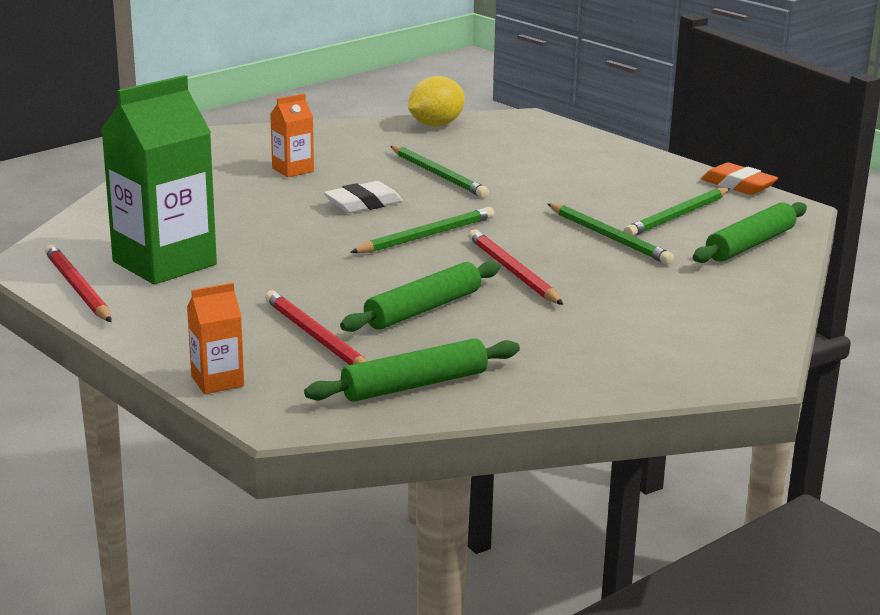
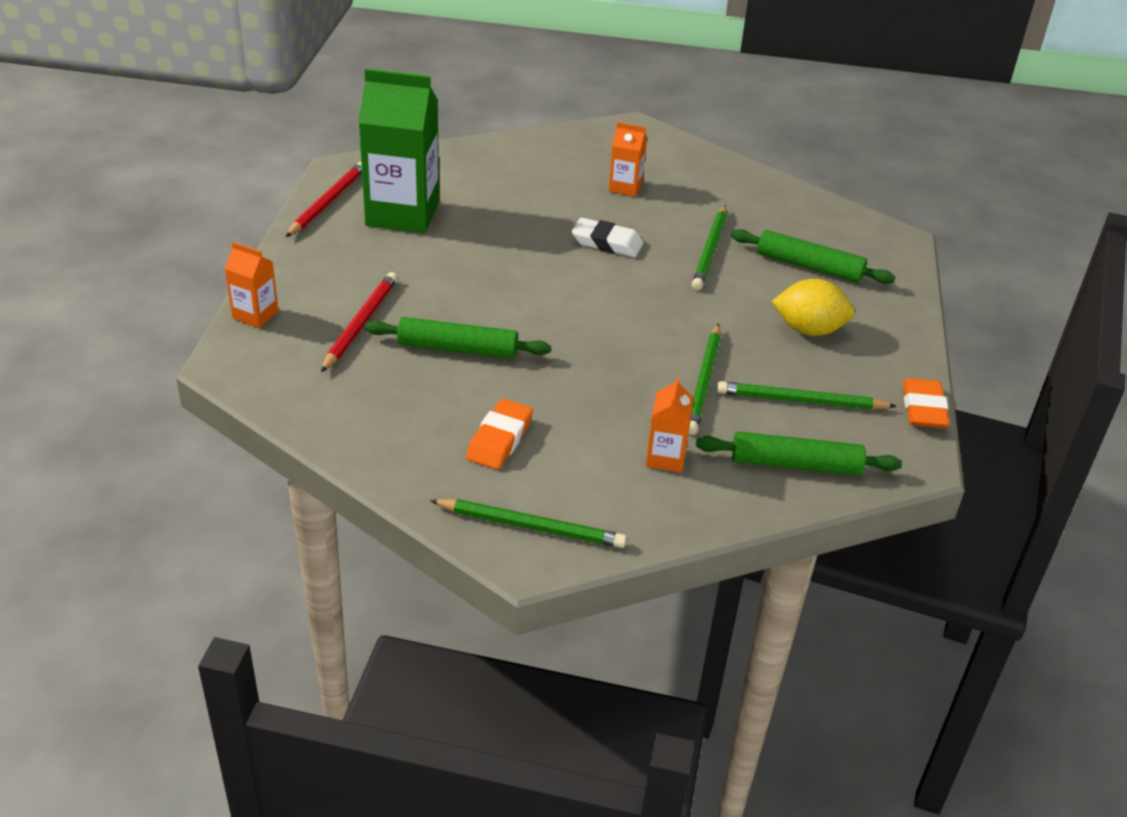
camera: 50 degrees right, 15 degrees up
green rolling pin [304,339,520,402] -> green rolling pin moved to [731,229,895,284]
green pencil [350,207,494,253] -> green pencil moved to [430,499,627,548]
yellow lemon [408,76,465,127] -> yellow lemon moved to [772,279,855,336]
red pencil [469,229,564,305] -> none
none -> orange eraser [466,399,533,469]
none -> orange carton [646,376,694,473]

